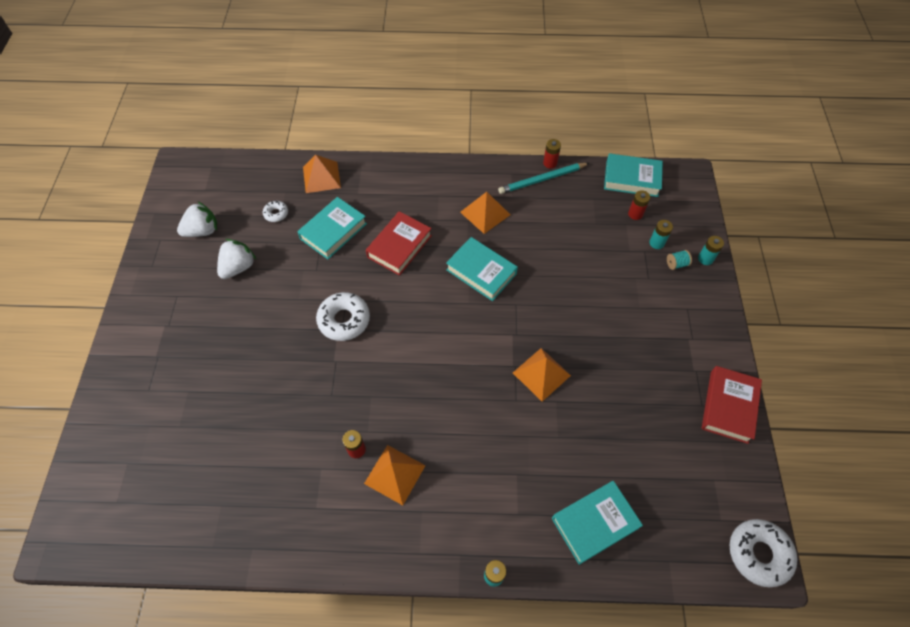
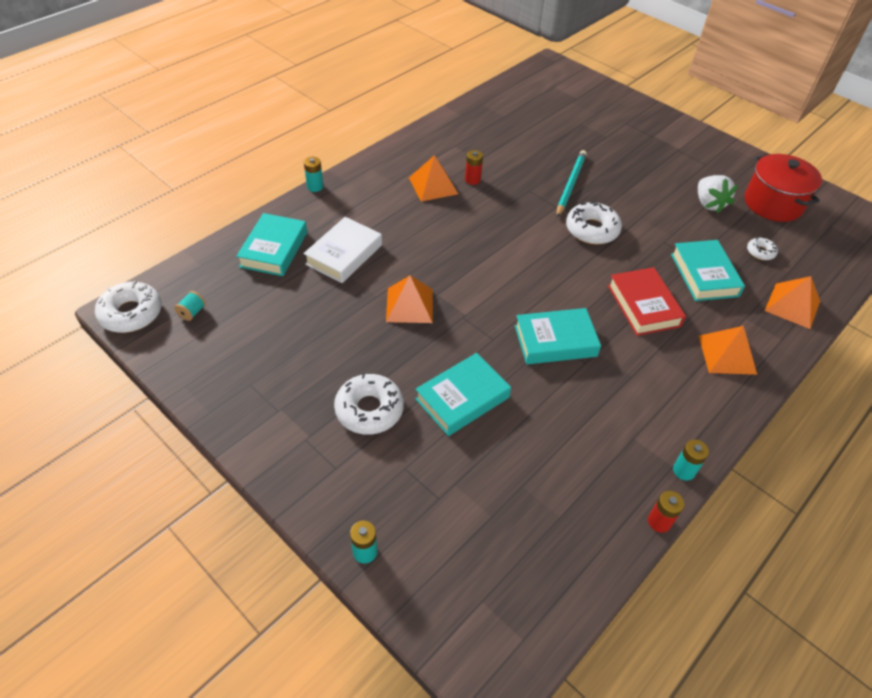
camera: 130 degrees right, 10 degrees down
white strawberry [177,201,217,237] -> red pot [745,154,822,222]
orange pyramid [460,192,510,234] -> orange pyramid moved to [699,326,757,375]
turquoise pencil [498,163,589,194] -> turquoise pencil moved to [557,150,587,217]
turquoise book [604,153,663,197] -> turquoise book moved to [415,353,511,436]
red battery [628,190,650,220] -> none
turquoise battery [649,220,673,249] -> turquoise battery moved to [673,439,709,481]
turquoise spool [667,250,692,270] -> turquoise spool moved to [174,291,206,321]
red book [702,366,762,444] -> none
none -> white book [303,217,382,283]
none -> white donut [334,373,404,435]

